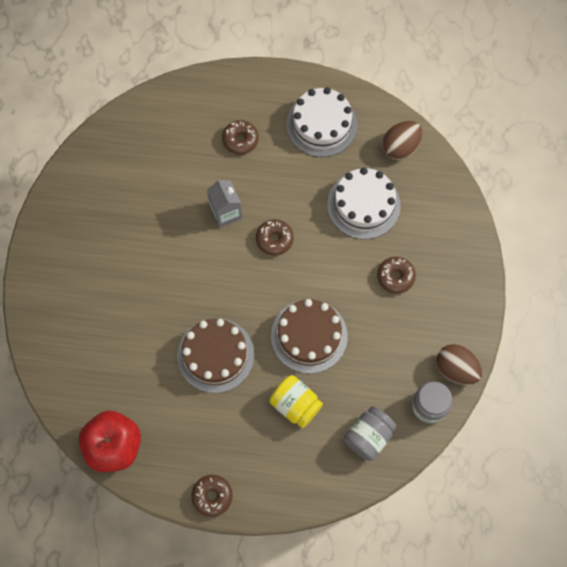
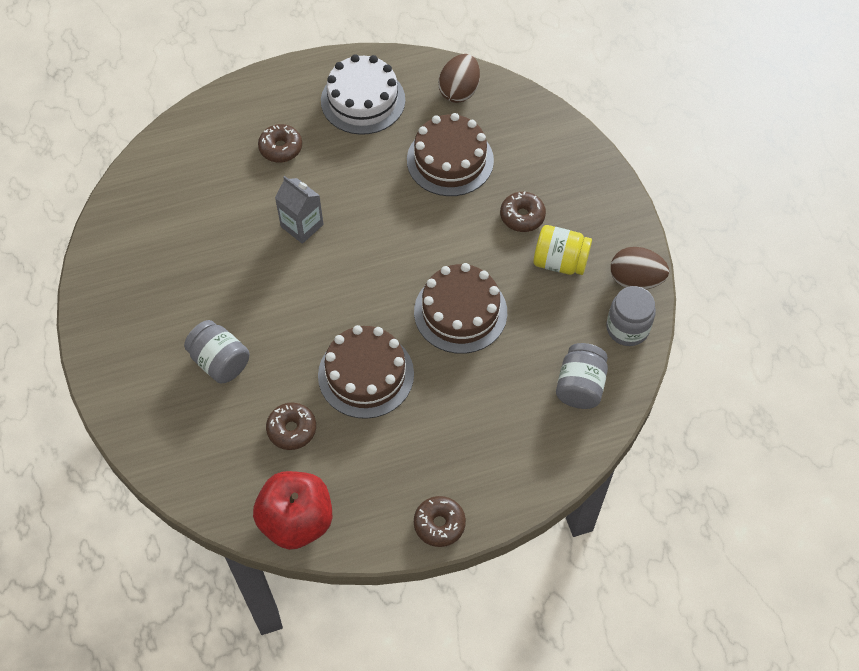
camera: 25 degrees left, 10 degrees down
brown donut [256,219,294,256] -> brown donut moved to [266,403,316,450]
yellow jar [269,375,323,428] -> yellow jar moved to [534,225,592,275]
white cake [327,167,400,239] -> brown cake [407,113,494,196]
none -> grey jar [184,320,250,383]

